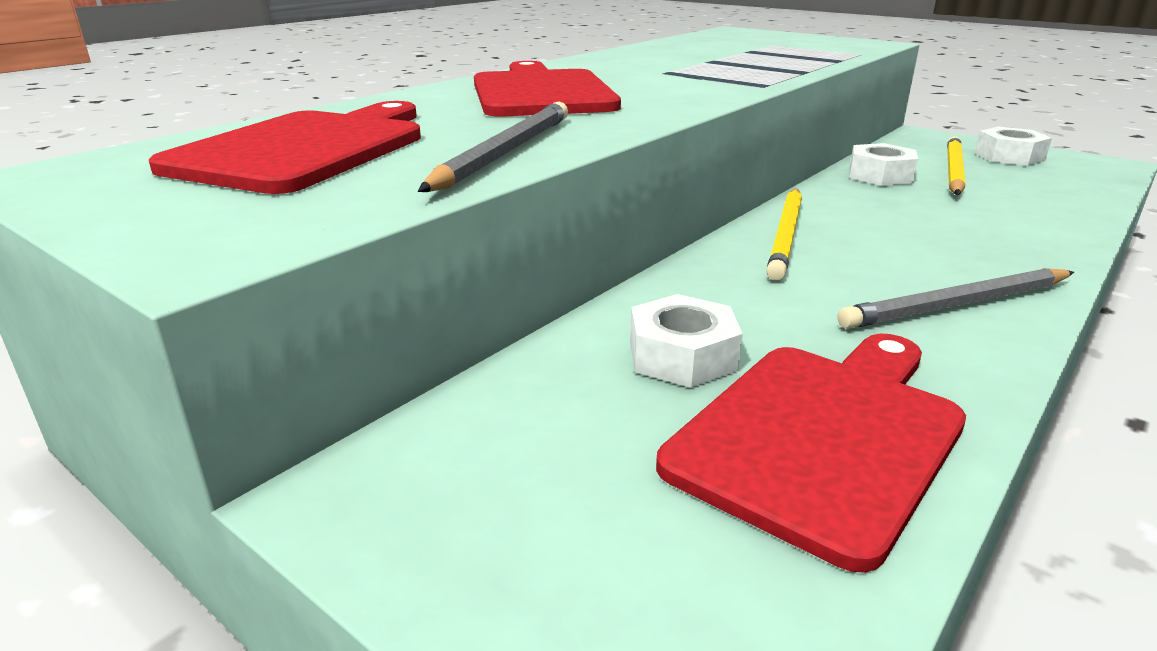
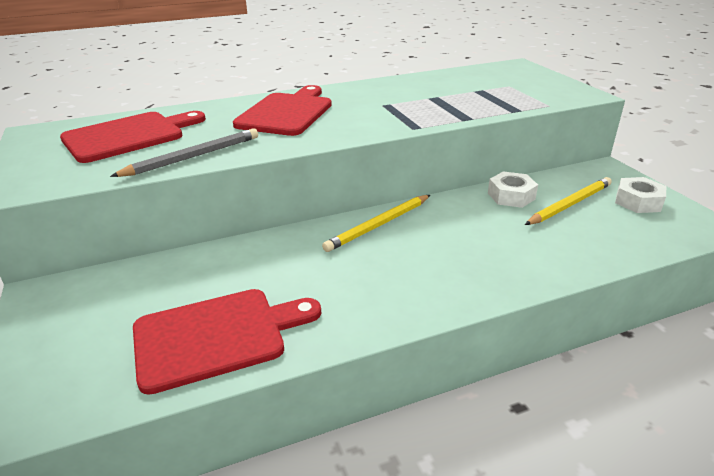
camera: 30 degrees right, 5 degrees up
white nut [630,294,743,388] -> none
grey pencil [838,268,1074,329] -> none

